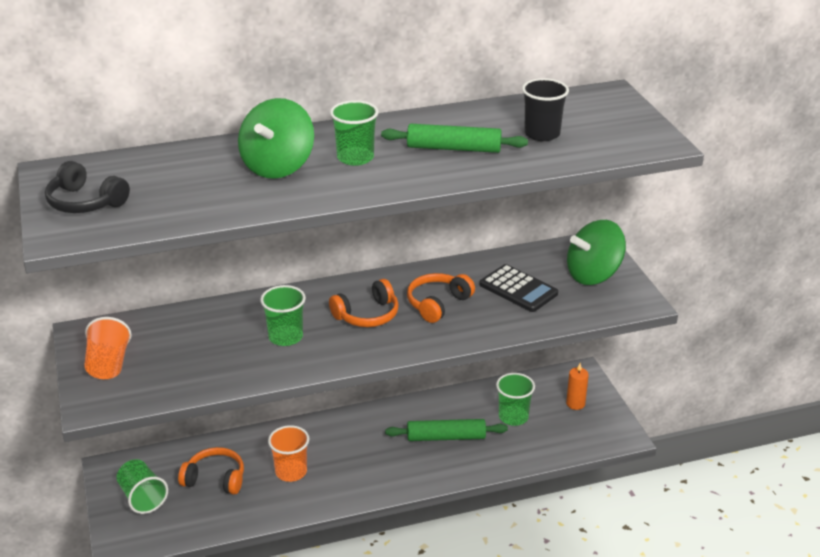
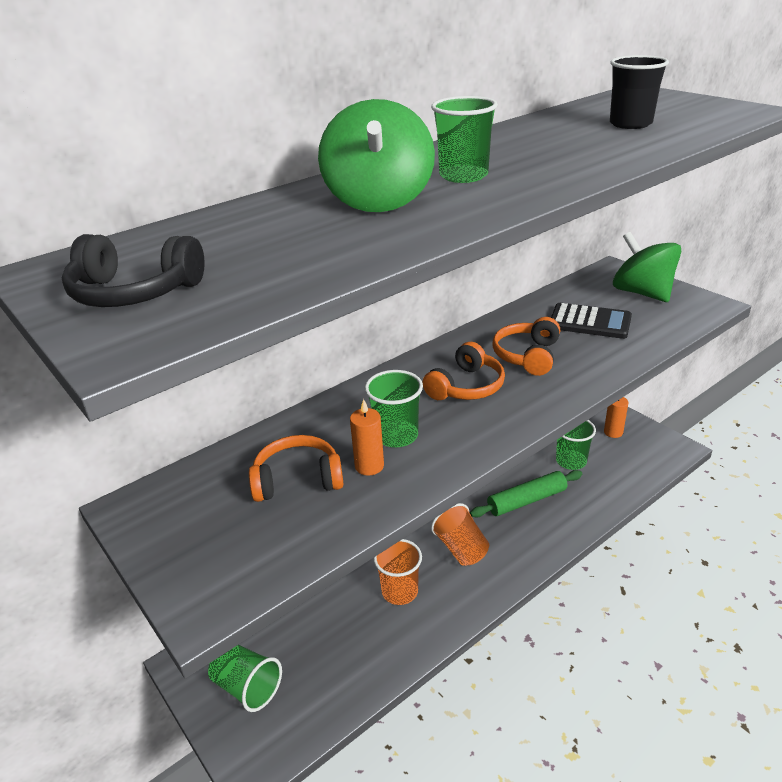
camera: 20 degrees left, 0 degrees up
orange cup [84,317,132,379] -> orange cup moved to [431,503,489,566]
orange headphones [178,447,244,495] -> orange headphones moved to [249,435,343,502]
green rolling pin [381,124,528,153] -> none
green spinning top [567,220,626,285] -> green spinning top turned 105 degrees clockwise [613,232,681,302]
none -> orange candle [350,399,384,476]

